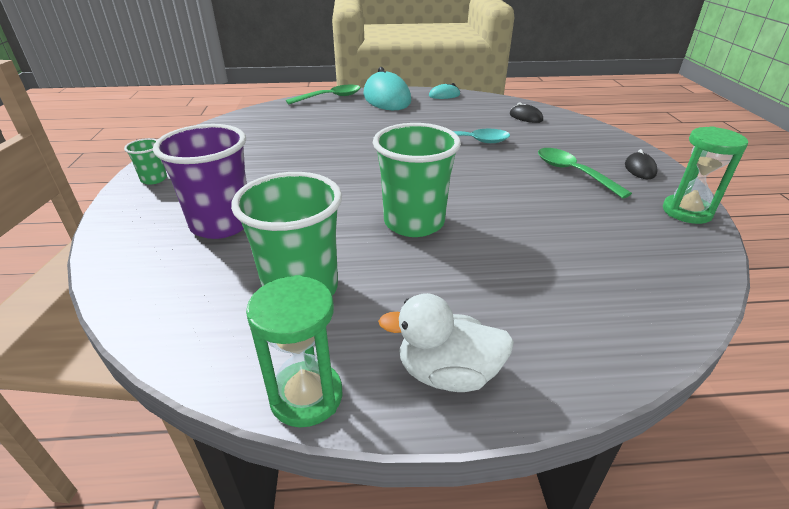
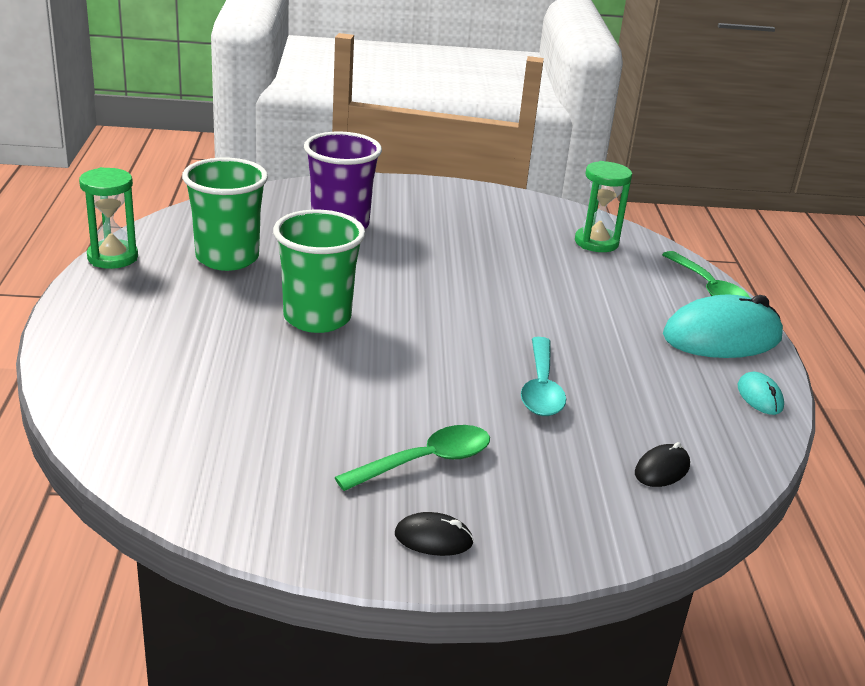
camera: 90 degrees right, 5 degrees down
green cup [124,138,167,185] -> none
white duck [378,293,514,392] -> none
green hourglass [663,126,748,224] -> green hourglass moved to [575,161,632,252]

